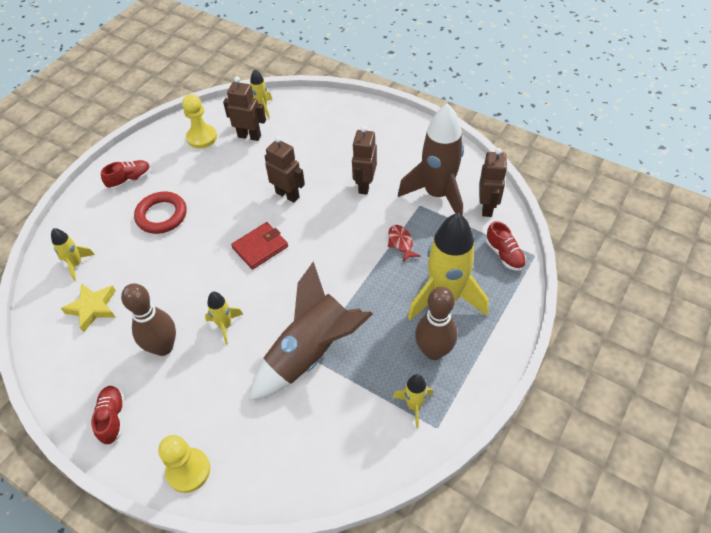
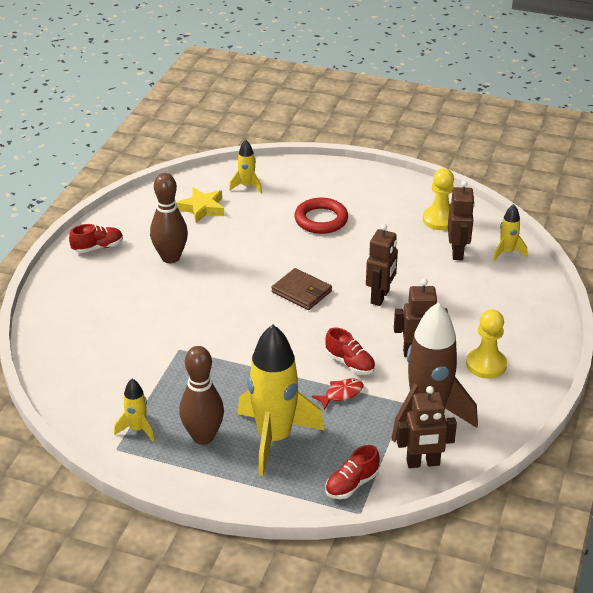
camera: 75 degrees right, 15 degrees down
red shoe [101,160,151,190] -> red shoe moved to [325,327,375,374]
yellow pawn [158,435,210,493] -> yellow pawn moved to [466,309,507,379]
yellow rocket [205,292,243,345] -> none
red wallet [231,222,288,270] -> brown wallet [271,268,332,310]
brown rocket [249,261,373,401] -> none

